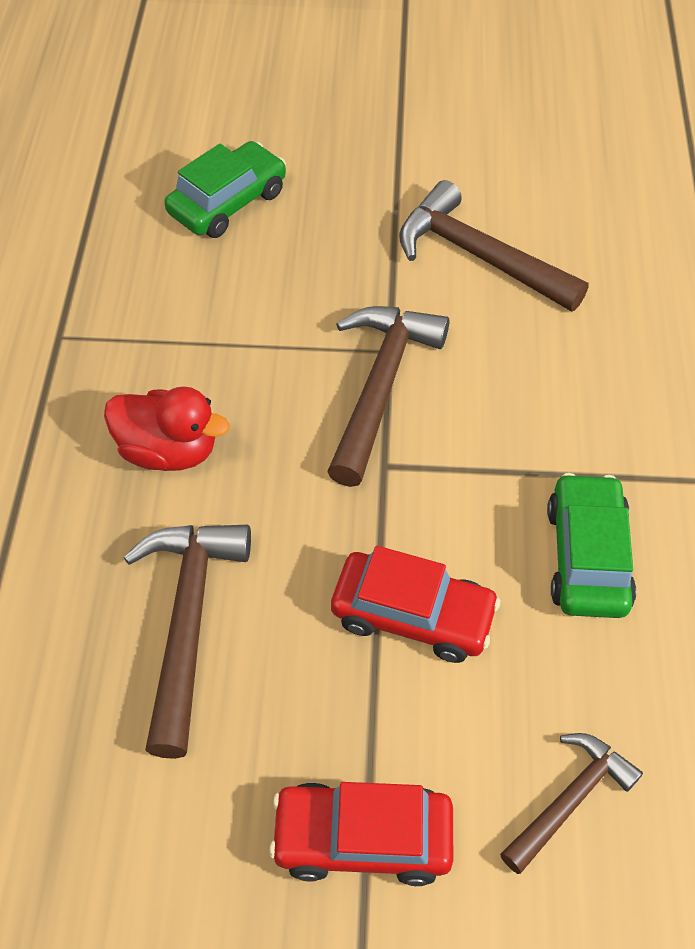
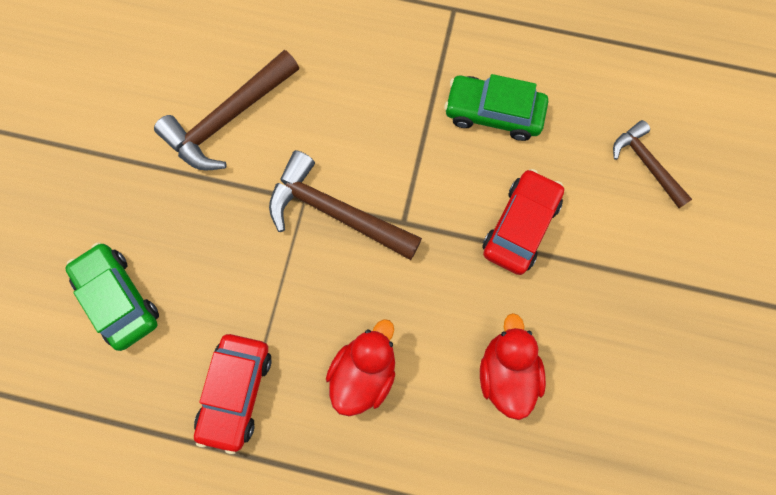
camera: 80 degrees left, 20 degrees up
brown hammer [124,525,251,759] -> red duck [480,313,546,420]
red car [269,782,453,886] -> red car moved to [194,334,272,454]

